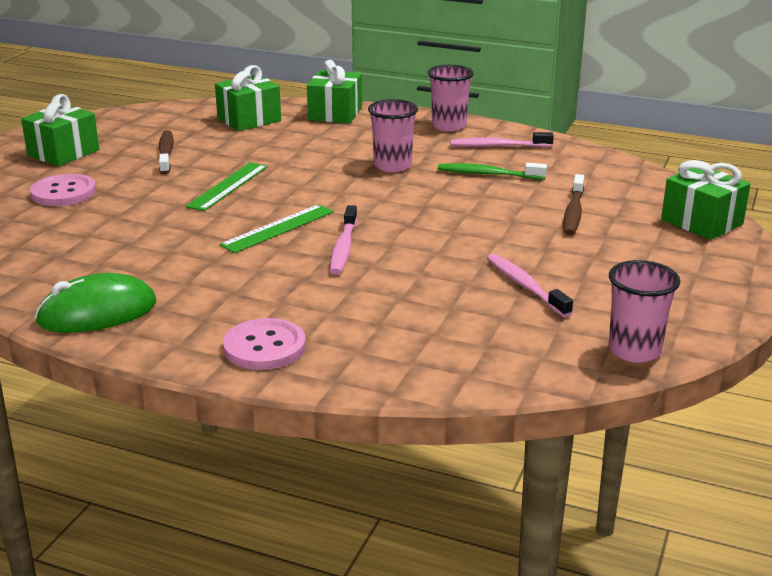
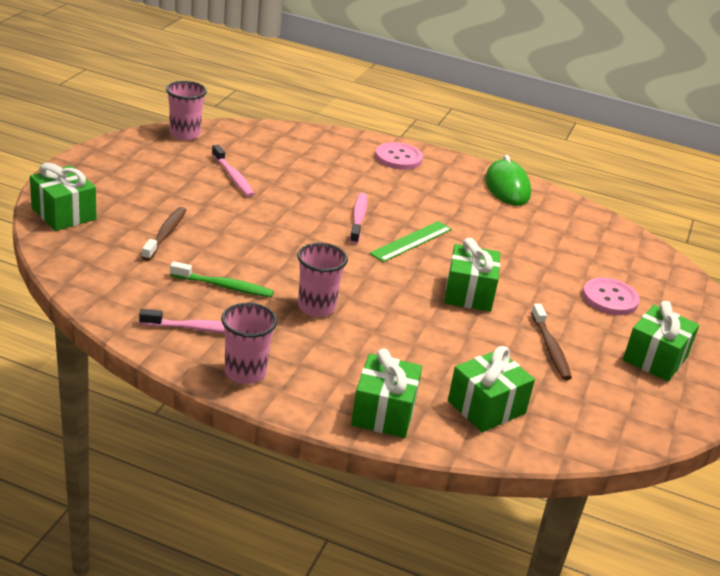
camera: 175 degrees right, 5 degrees up
green mouse [35,273,156,333] -> green mouse turned 75 degrees counterclockwise [485,155,531,206]
green ruler [185,162,268,211] -> green gift [444,238,500,312]

